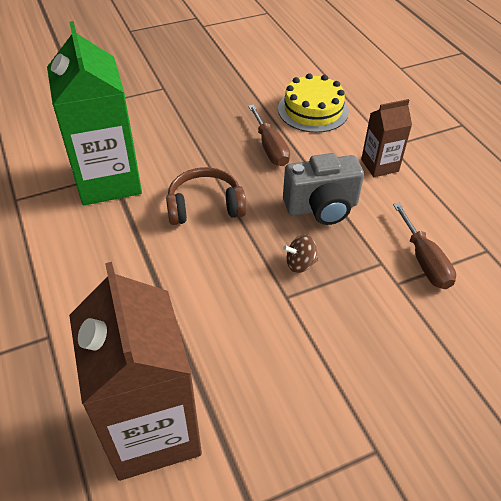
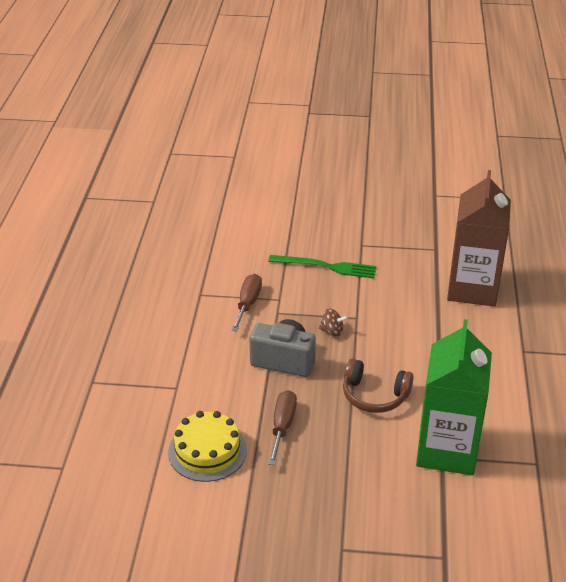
camera: 150 degrees left, 10 degrees down
brown carton [361,99,412,177] -> none
none -> green fork [268,255,376,278]

